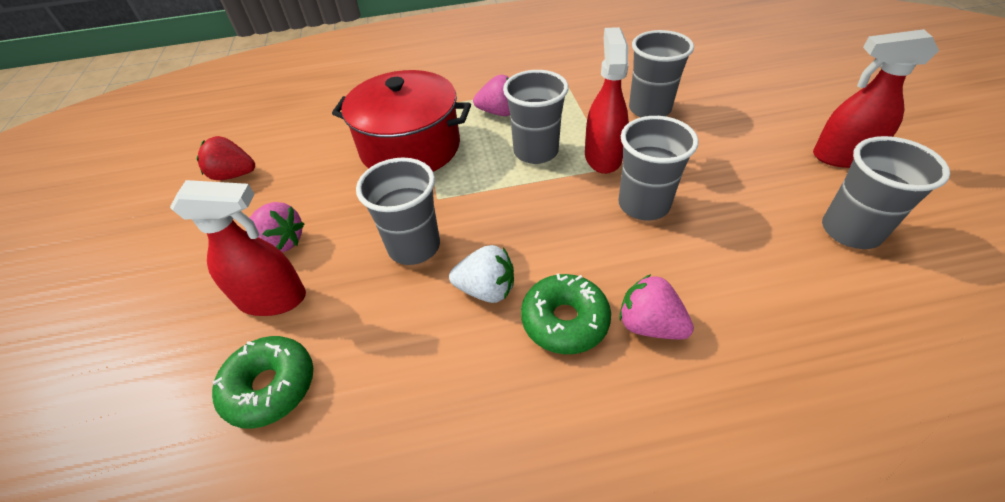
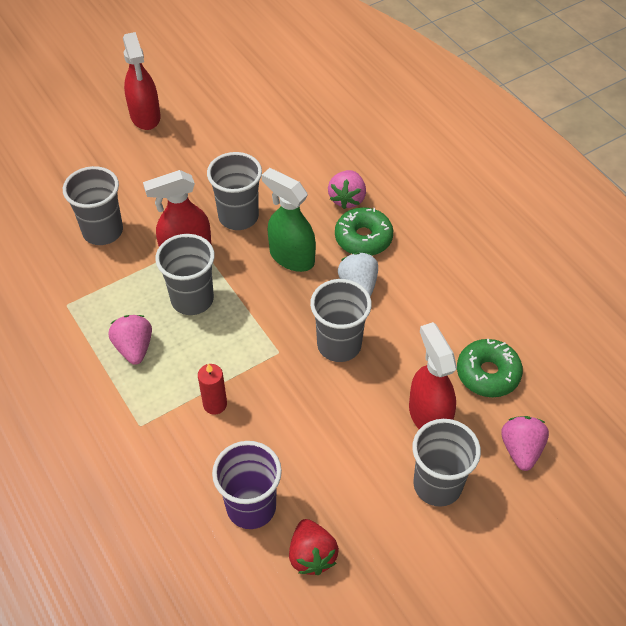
camera: 115 degrees left, 5 degrees up
pink strawberry [250,202,304,252] -> pink strawberry moved to [502,416,549,471]
red pot [332,70,471,172] -> red candle [198,363,227,415]
grey cup [822,136,950,249] -> grey cup moved to [412,419,481,507]
none -> purple cup [212,441,282,529]
none -> green spray bottle [262,168,316,272]

